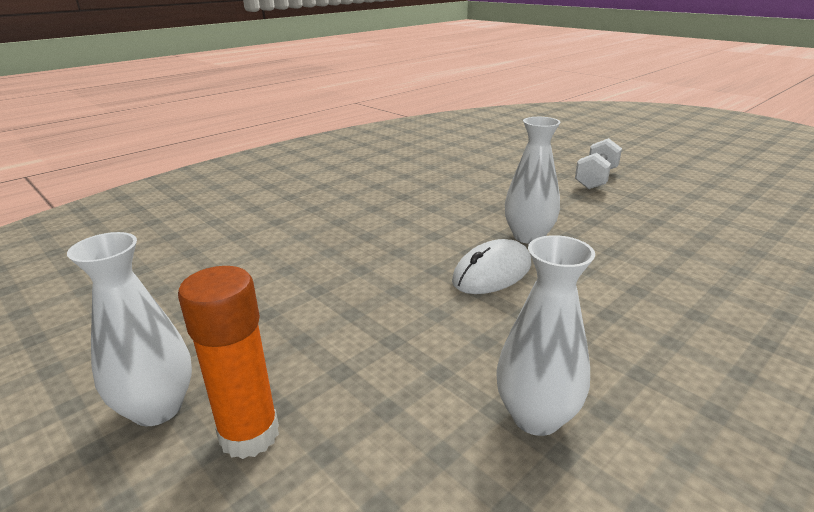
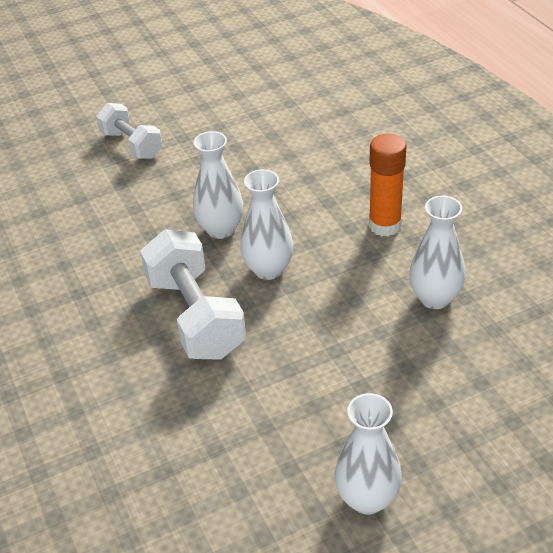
camera: 70 degrees left, 15 degrees up
orange glue stick [178,266,279,459] -> orange glue stick moved to [369,134,407,236]
white mouse [452,239,531,294] -> white vase [240,169,293,280]
none -> white dumbbell [140,229,246,360]

